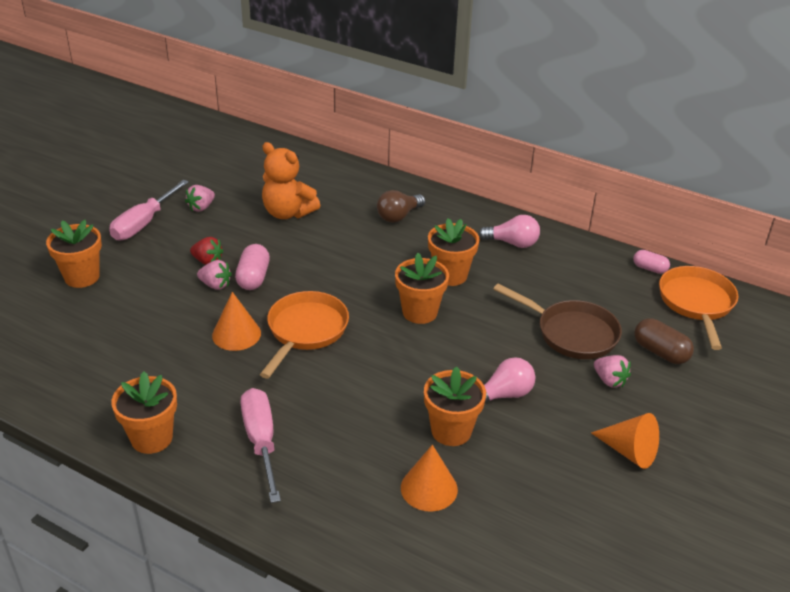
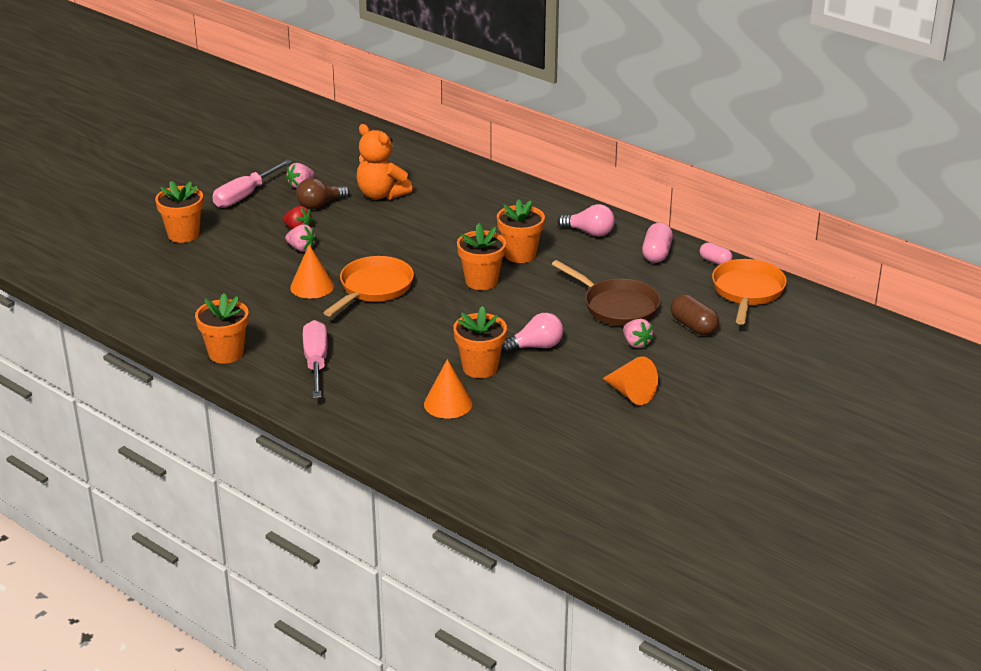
camera: 10 degrees right, 5 degrees down
pink capsule [235,244,270,290] -> pink capsule moved to [642,223,673,263]
brown light bulb [377,190,425,223] -> brown light bulb moved to [296,178,349,209]

